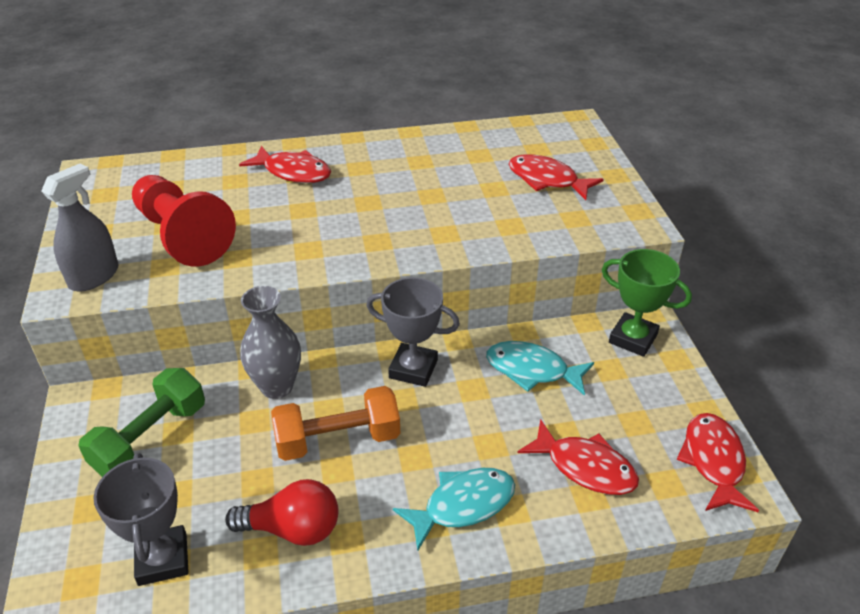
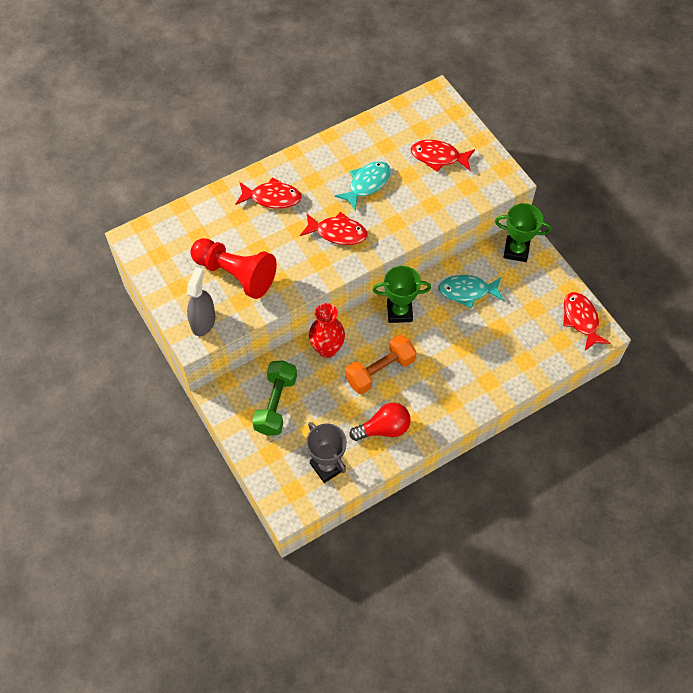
camera: 20 degrees left, 20 degrees up
grey vase [240,286,301,399] -> red vase [309,303,345,358]
grey trophy [366,277,460,387] -> green trophy [373,266,431,323]
turquoise fish [393,468,515,551] -> turquoise fish moved to [335,161,391,211]
red fish [517,419,639,495] -> red fish moved to [300,212,368,245]

